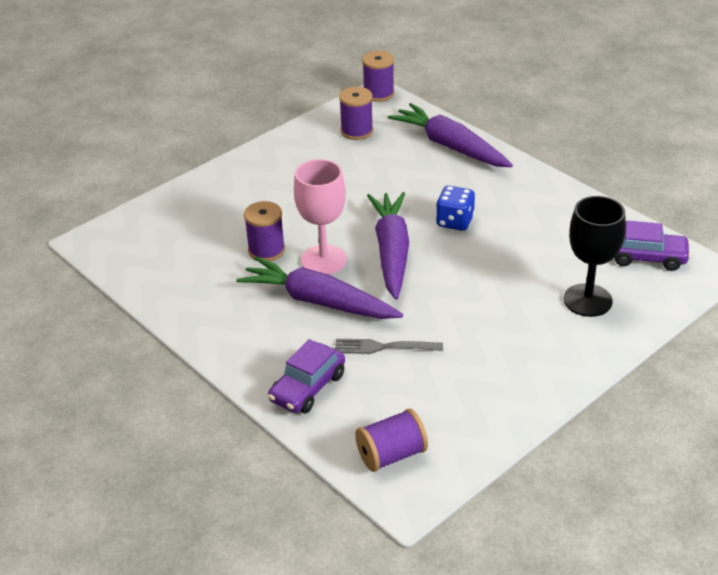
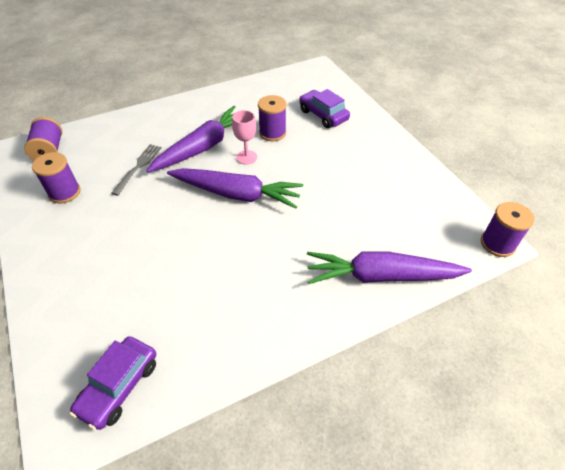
camera: 105 degrees right, 10 degrees up
purple car [268,339,345,413] -> purple car moved to [299,89,350,128]
pink goblet [294,159,347,275] -> pink goblet [232,110,257,164], size x0.60
purple spool [339,87,373,140] -> purple spool moved to [32,152,81,203]
purple carrot [388,103,513,167] -> purple carrot turned 150 degrees counterclockwise [307,251,472,284]
blue dice [436,186,475,231] -> none
black goblet [563,196,626,317] -> none

